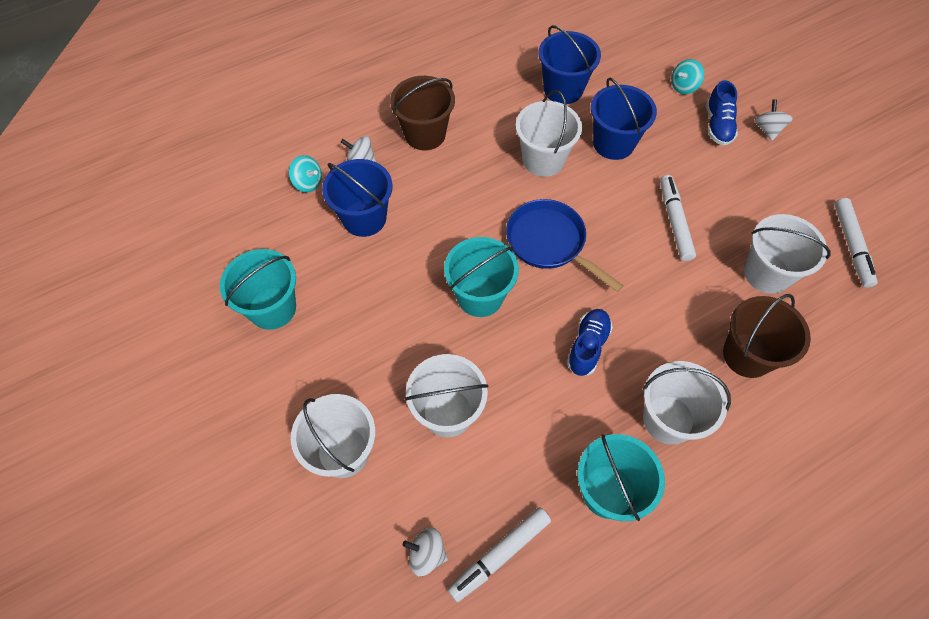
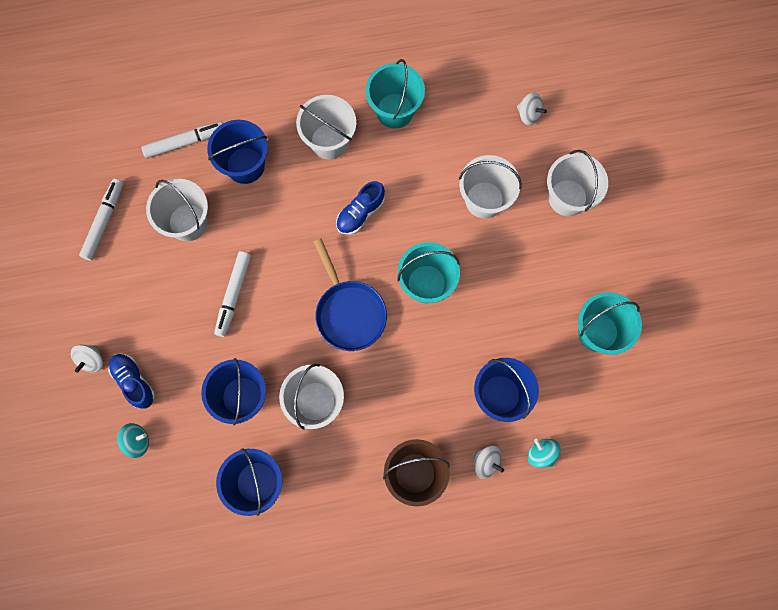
camera: 160 degrees left, 15 degrees up
white marker [448,507,551,602] -> white marker moved to [141,122,223,158]
blue shoe [706,80,738,145] -> blue shoe turned 60 degrees counterclockwise [109,354,155,409]
brown bucket [723,294,811,378] -> blue bucket [207,120,268,184]

